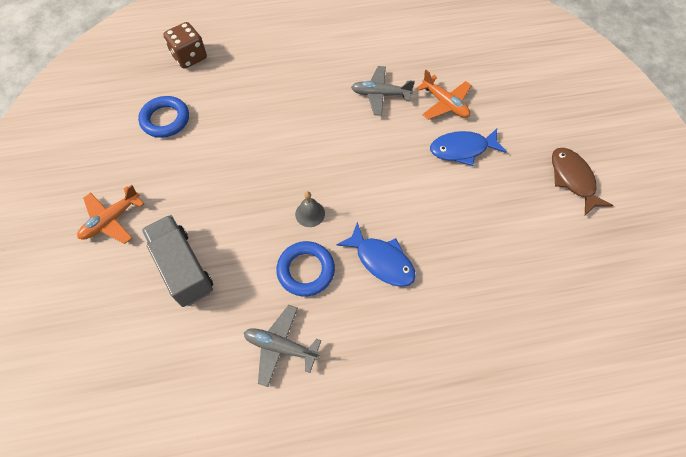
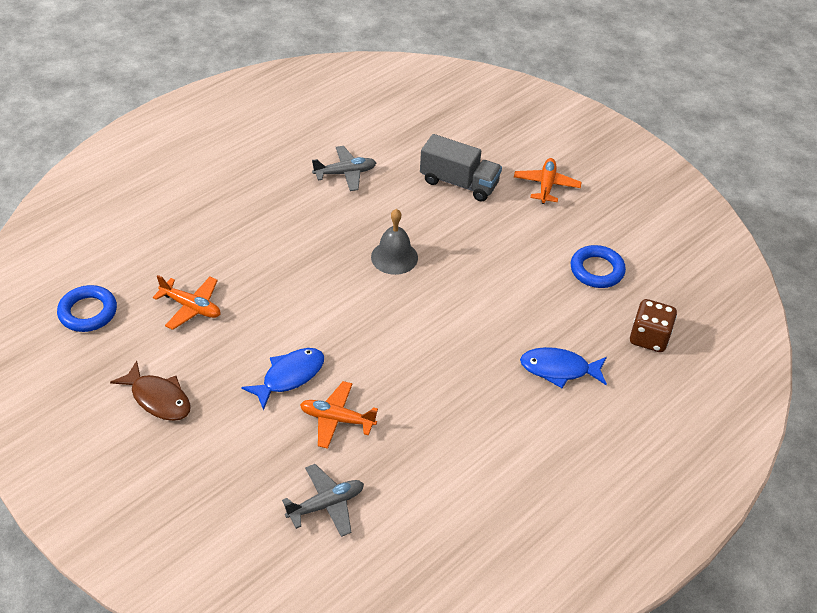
camera: 145 degrees right, 15 degrees down
blue ring [276,241,335,297] -> blue ring moved to [57,285,117,332]
grey bell [295,192,325,227] -> grey bell [371,209,418,275], size x1.57
blue fish [336,222,416,287] -> blue fish moved to [520,347,607,388]
grey plane [351,66,415,116] -> grey plane moved to [282,464,364,537]
none -> orange plane [153,275,220,330]

